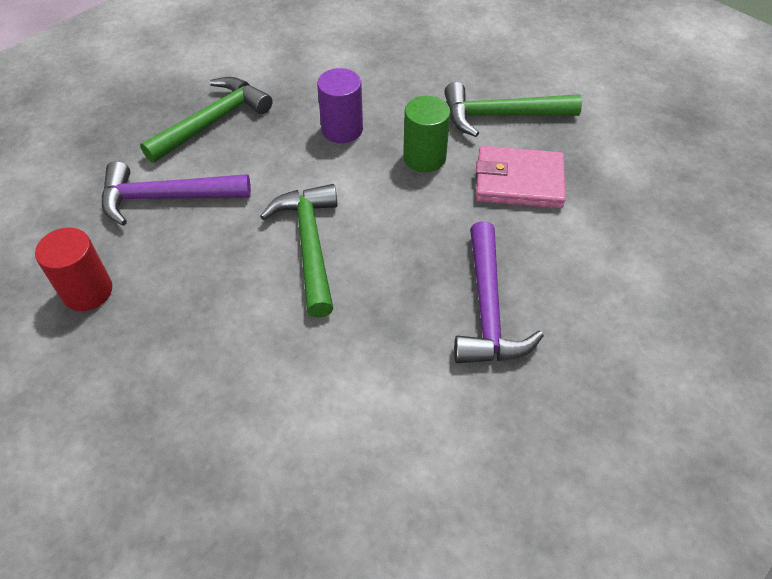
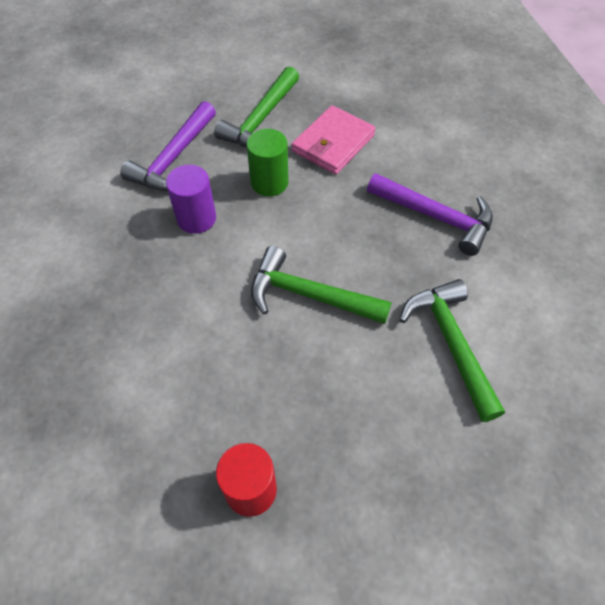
camera: 60 degrees left, 5 degrees up
purple hammer [102,161,251,226] -> purple hammer moved to [120,101,216,191]
green hammer [140,77,273,163] -> green hammer moved to [400,279,505,422]

